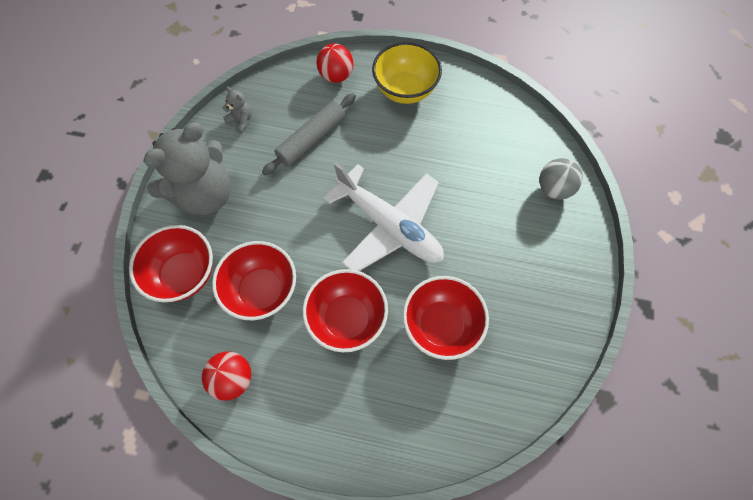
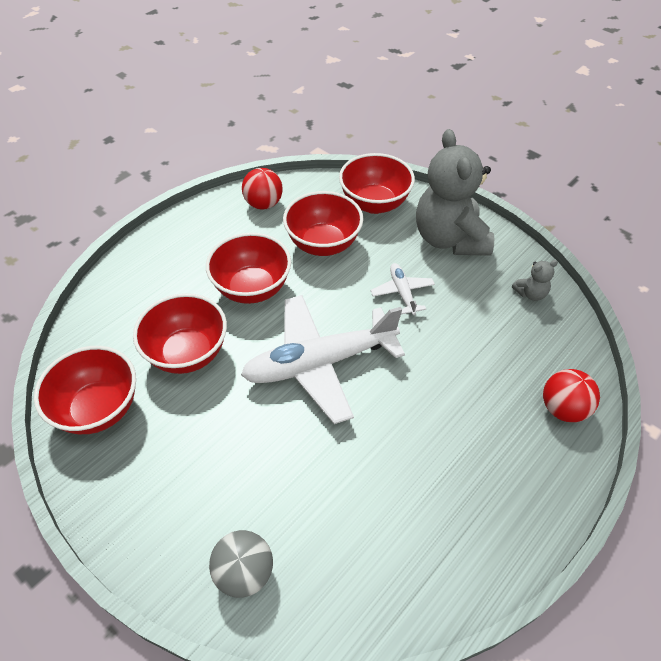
camera: 120 degrees right, 15 degrees down
grey rolling pin [262,93,356,175] -> none
yellow bowl [372,42,442,104] -> none
none -> red bowl [34,346,136,434]
none -> white plane [370,263,435,315]

